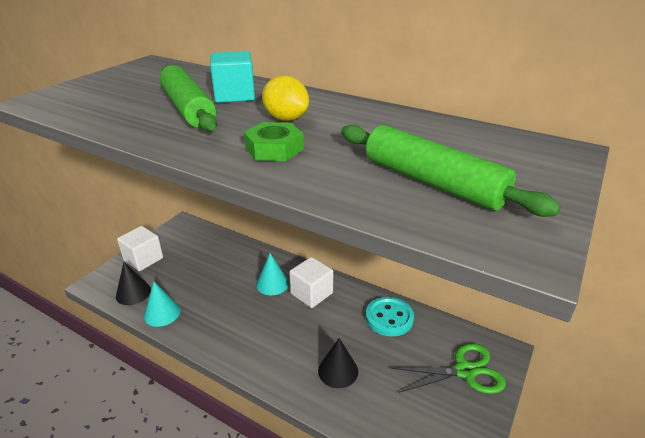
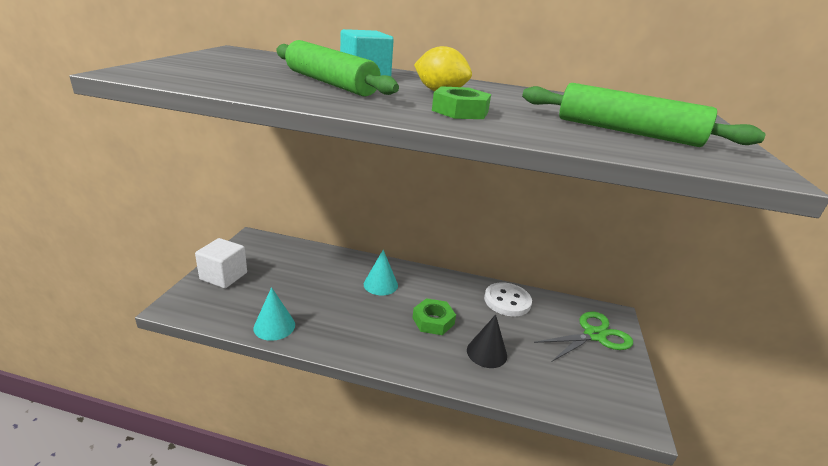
camera: 20 degrees left, 5 degrees down
black cone [116,262,151,305] -> none
white cube [289,257,333,308] -> none
turquoise button [366,297,414,336] -> white button [484,282,532,316]
none -> green nut [412,298,456,335]

